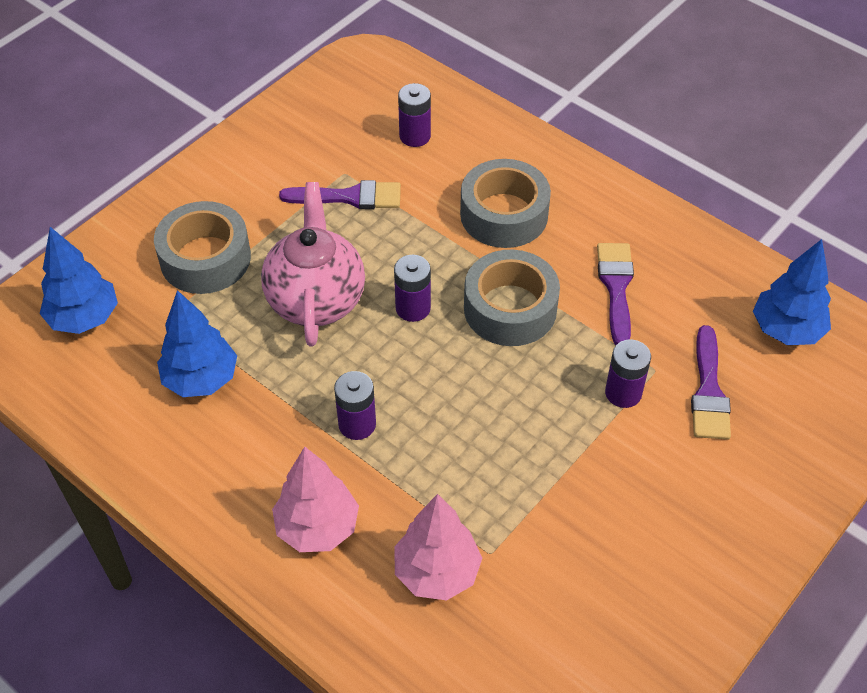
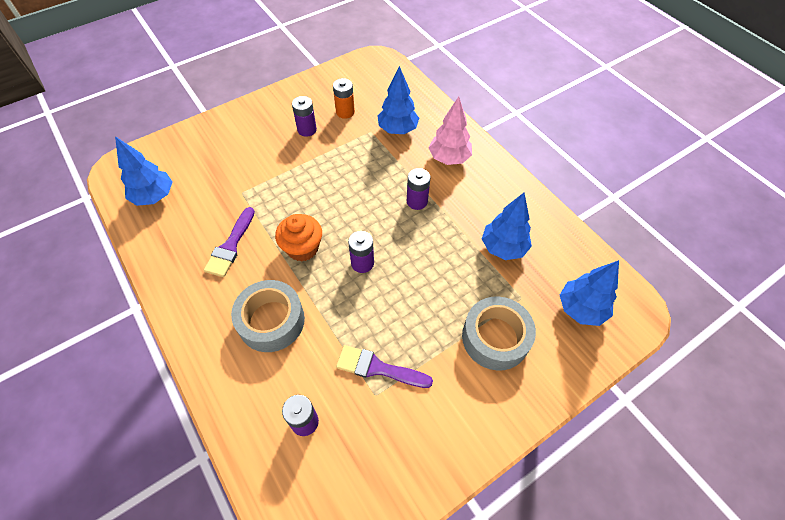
camera: 165 degrees left, 5 degrees up
pink teapot [261,182,365,346] -> none
pink tree [394,494,482,600] -> blue tree [378,66,419,134]
grey tape [464,250,560,346] -> orange cupcake [275,214,322,262]
purple battery [605,340,651,408] -> purple battery moved to [292,96,317,137]
purple brush [691,325,731,440] -> none
none -> orange battery [333,78,355,119]

